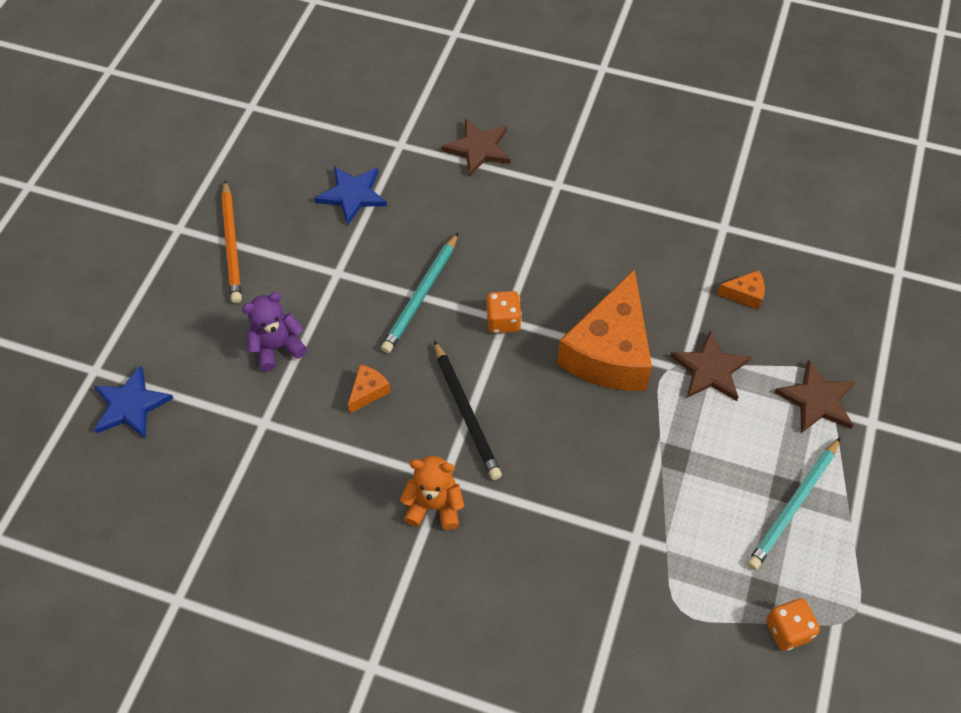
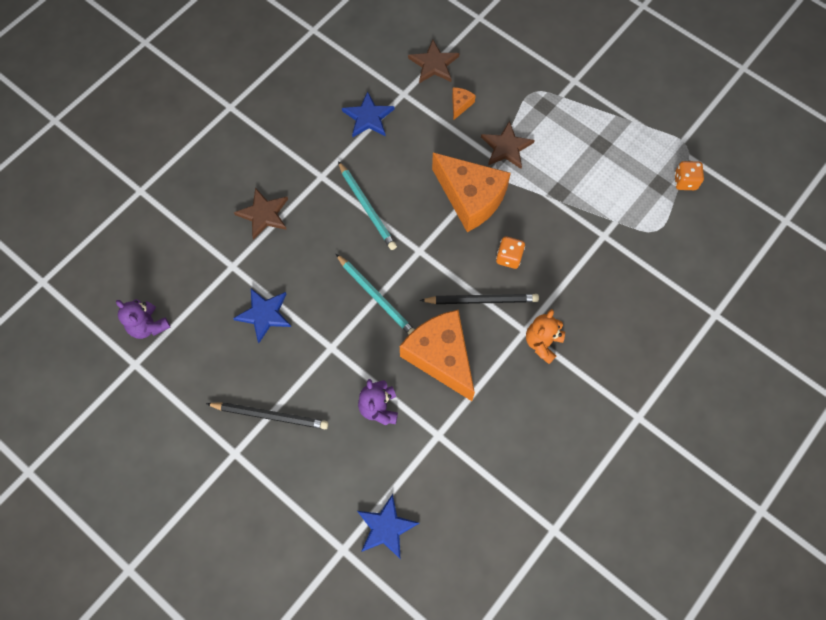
camera: 70 degrees left, 10 degrees up
orange pencil [221,180,242,303] -> black pencil [206,402,328,429]
orange cheese [348,365,391,413] -> orange cheese [400,310,475,401], size x2.50
orange dice [486,291,522,333] -> orange dice moved to [496,236,525,269]
turquoise pencil [747,437,841,570] -> turquoise pencil moved to [338,161,397,250]
brown star [774,359,856,433] -> brown star moved to [408,40,459,83]
none -> purple teddy bear [116,299,170,339]
none -> blue star [342,91,395,137]

